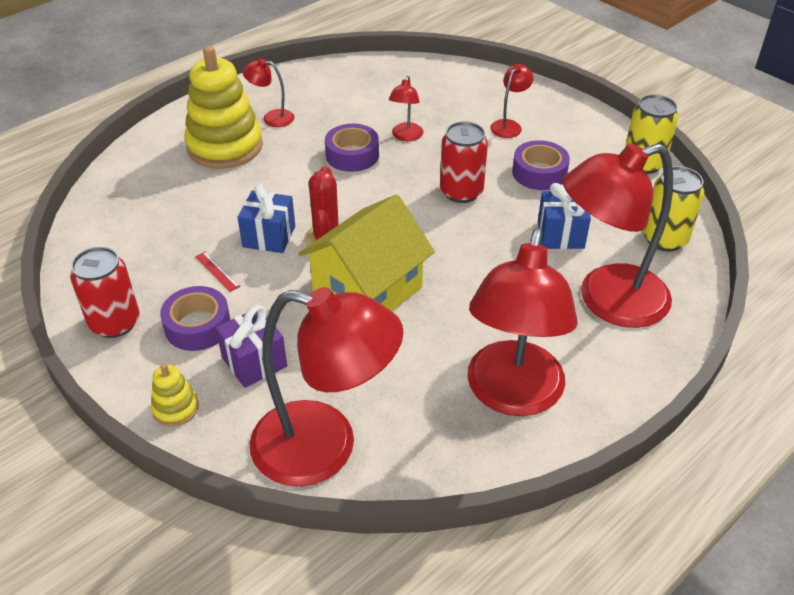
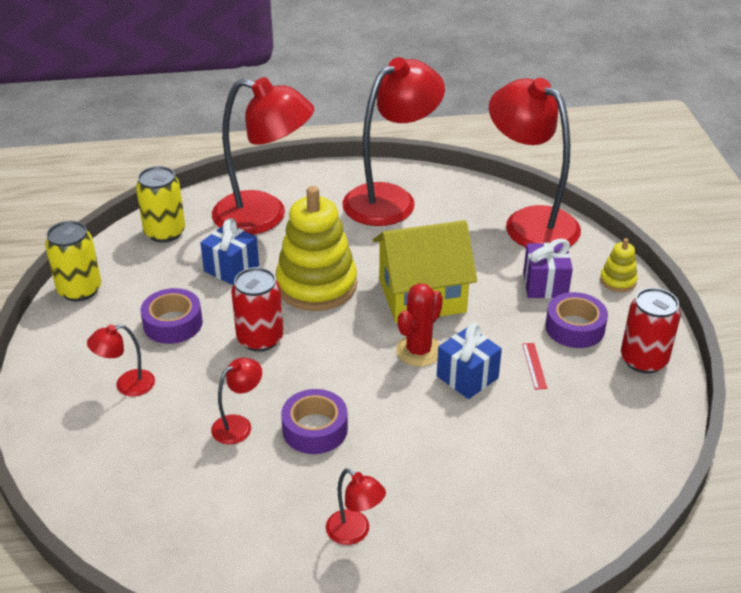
camera: 145 degrees left, 5 degrees down
yellow stacking toy [184,46,263,169] -> yellow stacking toy moved to [276,186,357,311]

